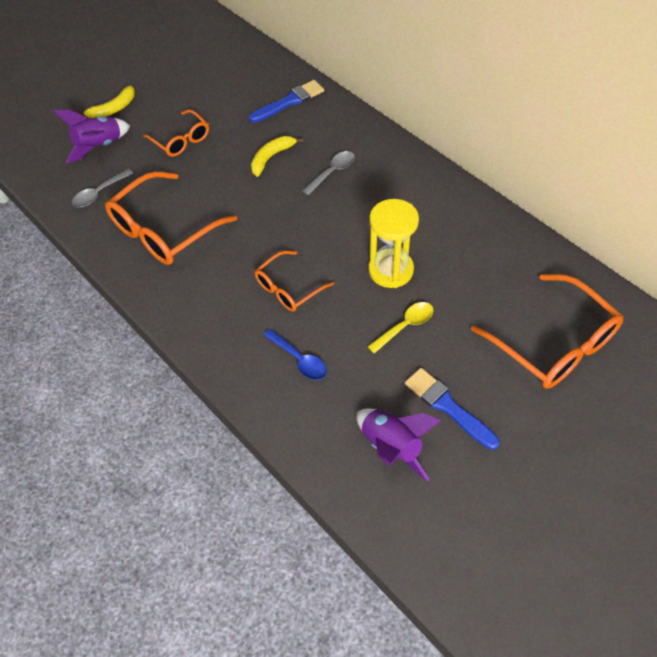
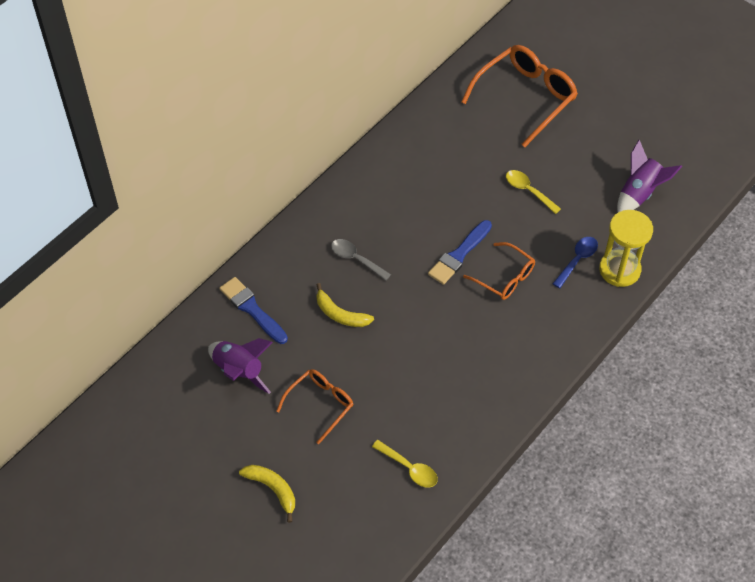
camera: 100 degrees left, 0 degrees up
purple rocket [53,110,130,163] -> purple rocket moved to [208,338,273,394]
grey spoon [72,169,133,207] -> yellow spoon [372,440,438,488]
orange glasses [105,171,237,265] -> none
yellow hourglass [369,199,419,288] -> yellow hourglass moved to [599,210,653,287]
blue brush [405,368,499,450] -> blue brush moved to [428,220,492,285]

